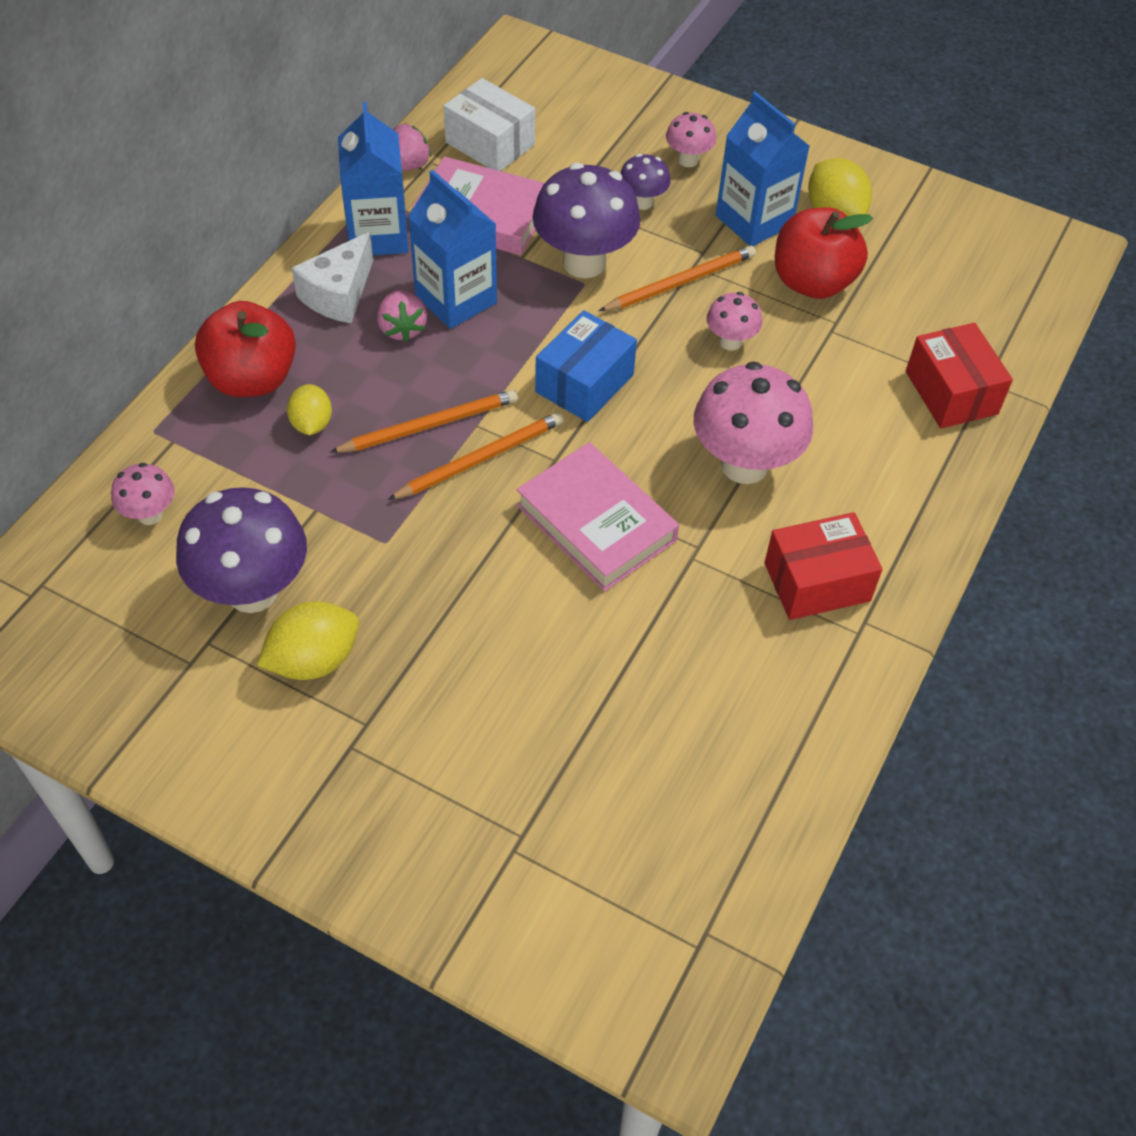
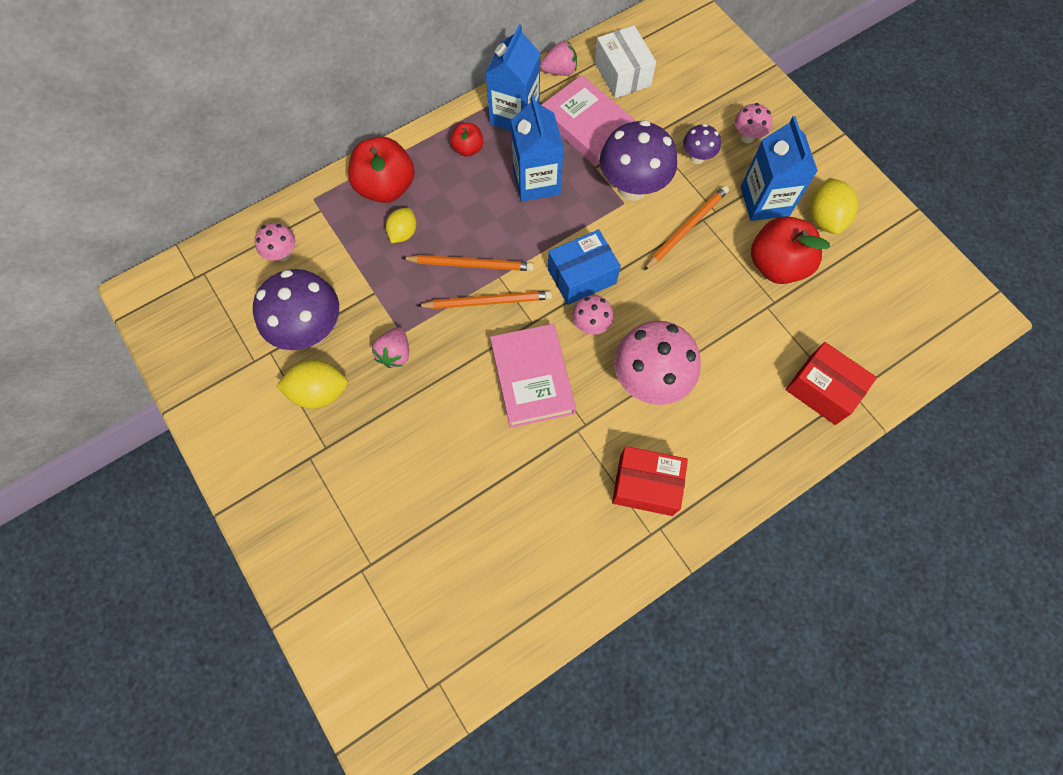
camera: 30 degrees right, 15 degrees up
white cheese [292,232,373,323] -> red apple [450,123,483,157]
pink strawberry [377,291,428,342] -> pink strawberry moved to [372,327,409,368]
orange pencil [599,246,756,311] -> orange pencil turned 45 degrees counterclockwise [644,185,729,270]
pink mushroom [706,292,762,351] -> pink mushroom moved to [572,295,613,335]
red box [906,323,1013,429] -> red box turned 60 degrees counterclockwise [786,342,877,425]

